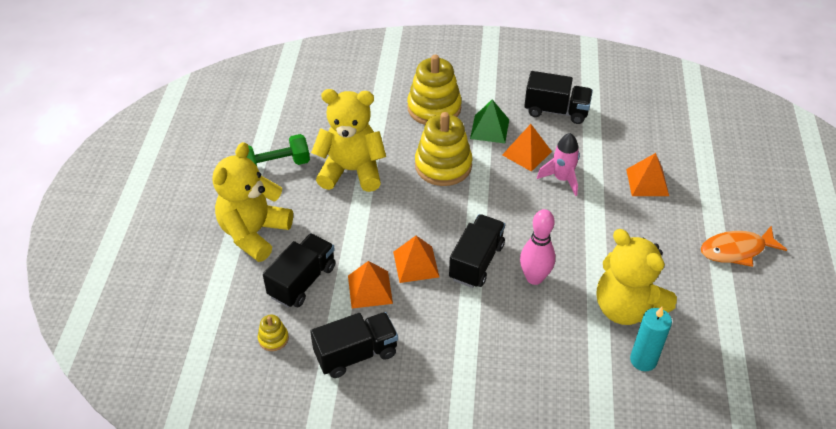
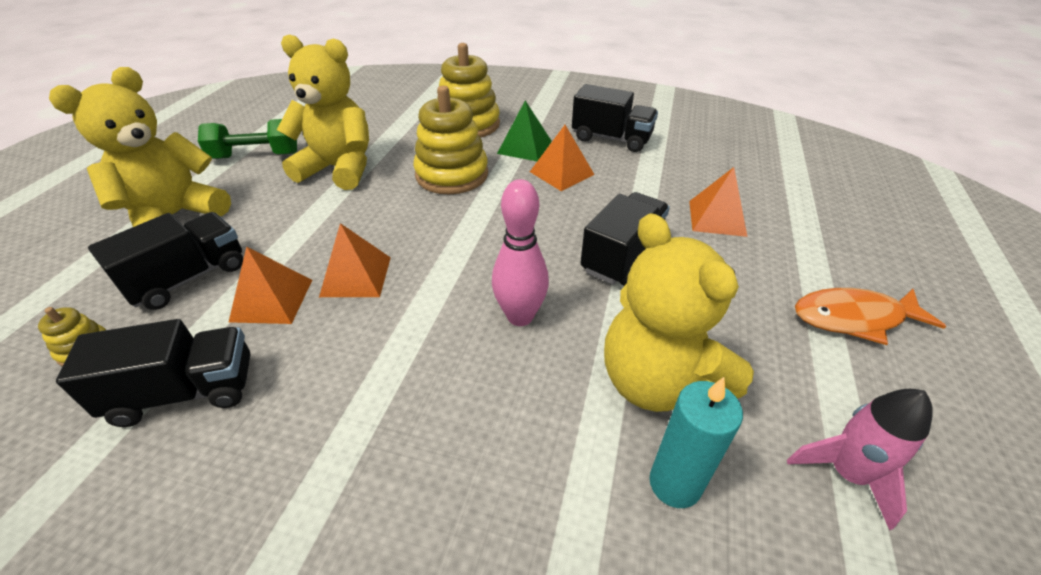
camera: 10 degrees right, 5 degrees down
black truck [449,214,505,288] -> black truck moved to [581,192,670,286]
pink rocket [537,133,580,196] -> pink rocket moved to [787,389,933,530]

